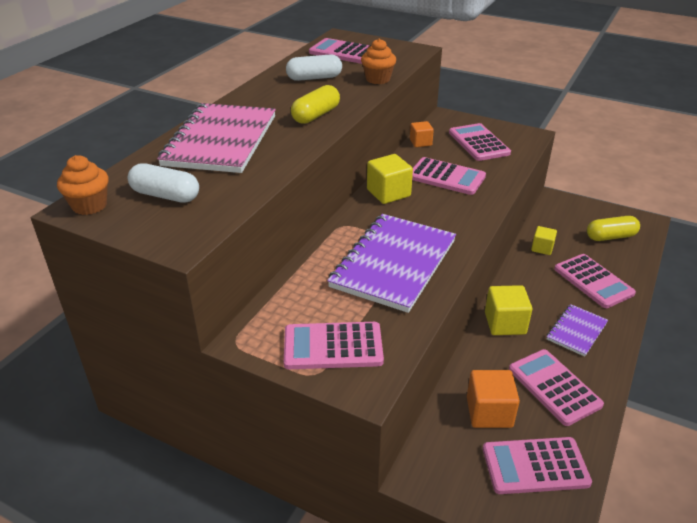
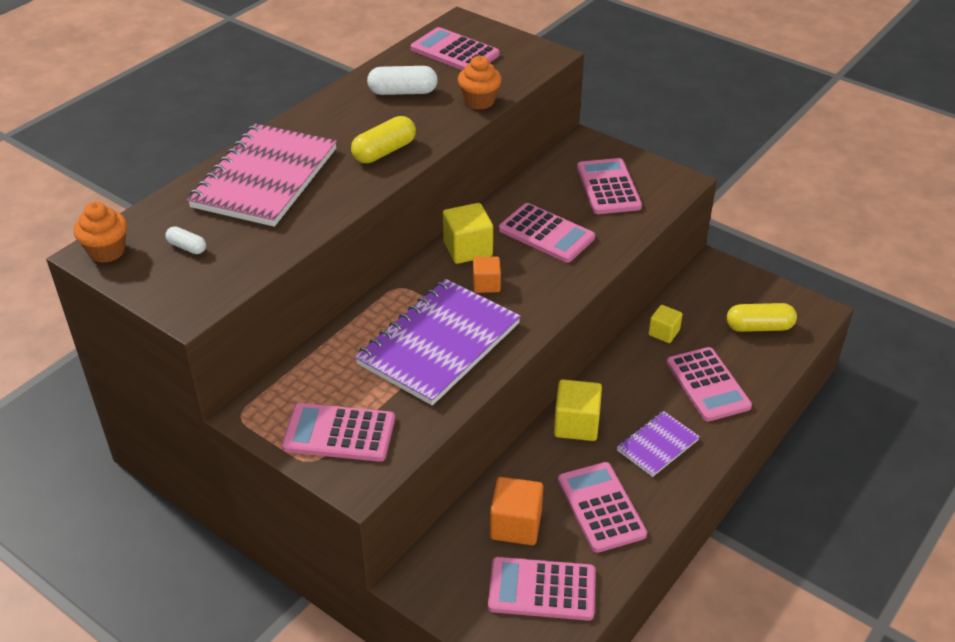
camera: 10 degrees right, 5 degrees up
white capsule [128,163,199,203] -> white capsule [165,226,206,254], size x0.57
orange cube [410,121,434,147] -> orange cube moved to [473,256,501,293]

